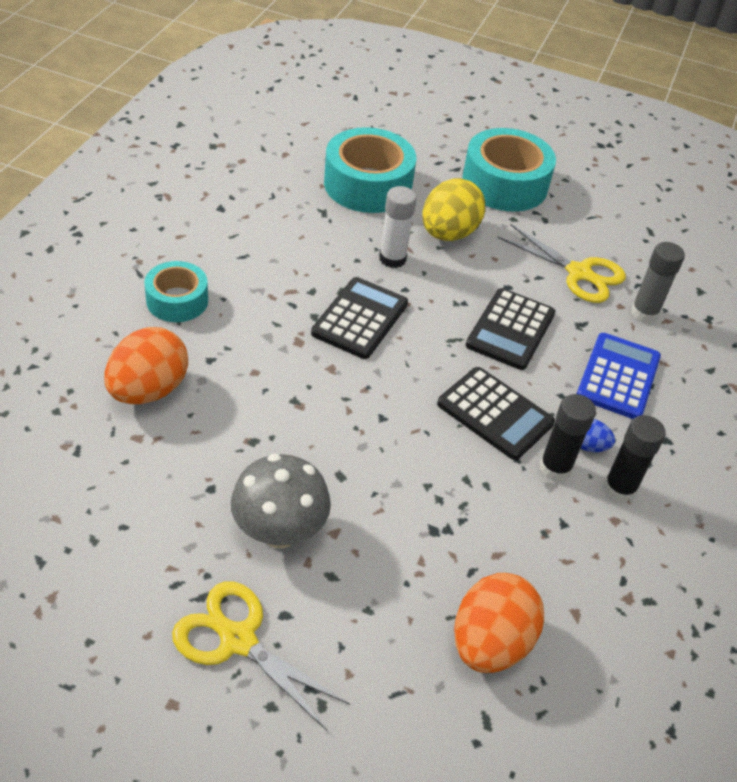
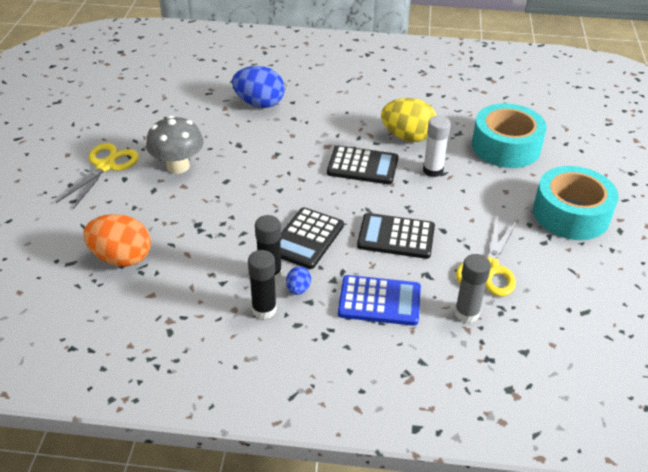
camera: 80 degrees right, 5 degrees down
orange egg [104,327,188,404] -> blue egg [232,66,285,108]
turquoise tape [144,261,208,322] -> none
yellow egg [422,178,485,241] -> yellow egg moved to [381,98,437,142]

